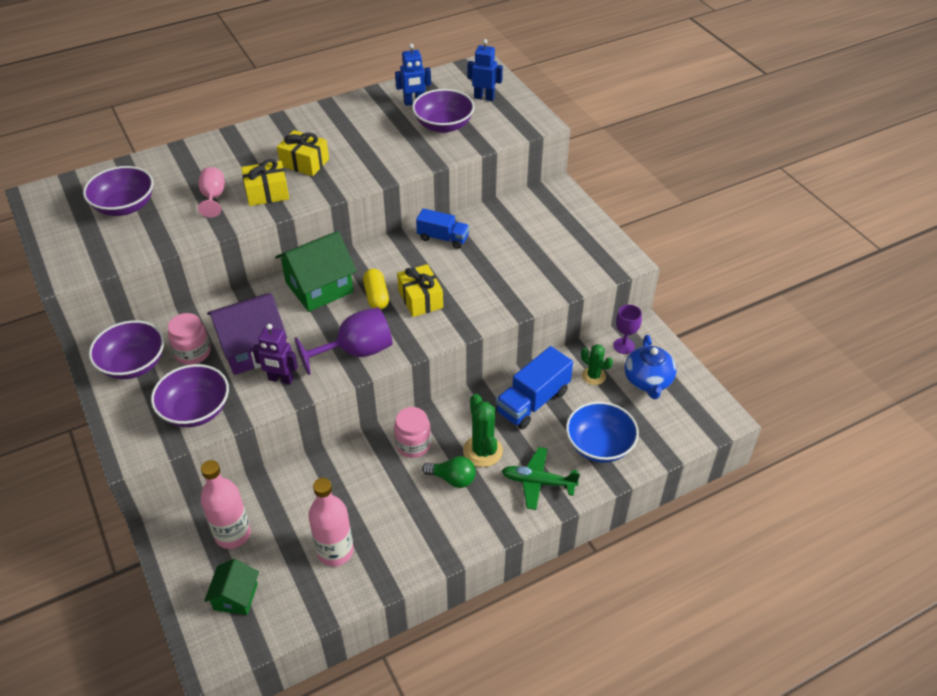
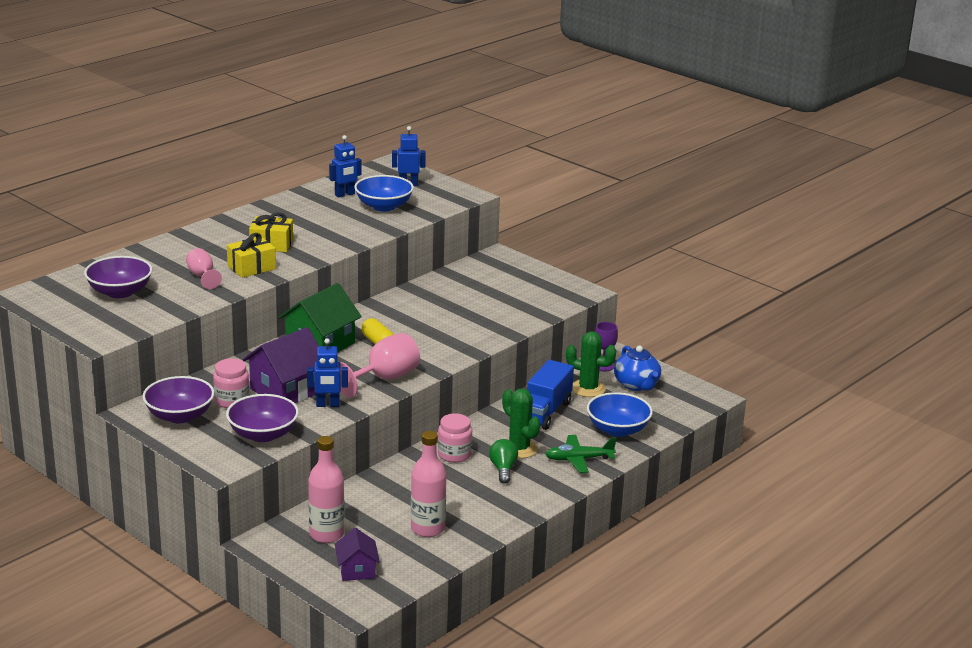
camera: 20 degrees left, 20 degrees down
green house [204,559,259,615] -> purple house [335,528,380,581]
purple robot [252,324,298,385] -> blue robot [307,338,348,407]
purple goblet [295,307,393,375] -> pink goblet [340,333,420,397]
yellow gift [397,264,443,317] -> none
purple bowl [412,89,475,133] -> blue bowl [354,175,414,211]
blue truck [416,208,469,249] -> none
green light bulb [422,456,476,488] -> green light bulb turned 90 degrees counterclockwise [489,439,518,484]
green cactus [581,344,613,385] -> green cactus [566,331,616,397], size x1.54

